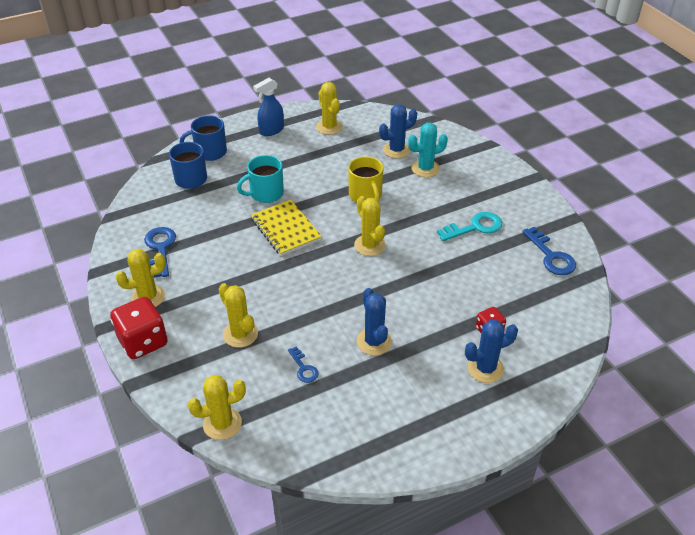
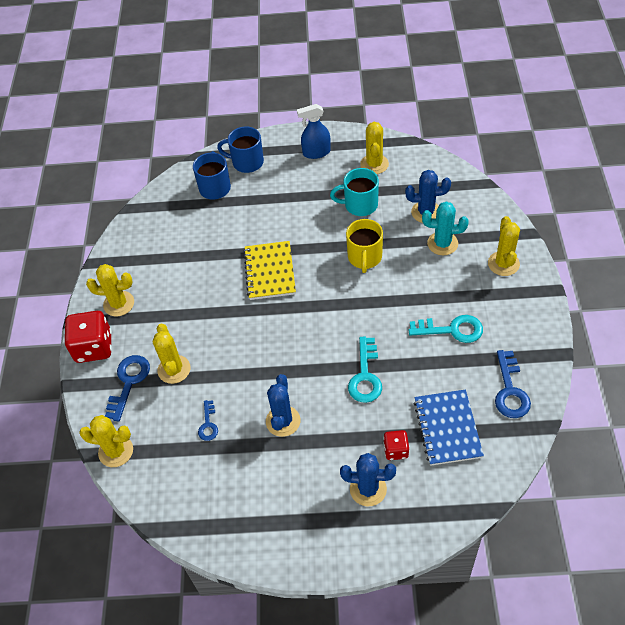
camera: 30 degrees right, 10 degrees up
blue key [144,227,176,278] -> blue key moved to [105,355,150,421]
turquoise mug [237,155,284,203] -> turquoise mug moved to [330,168,379,216]
yellow cactus [354,196,386,256] -> yellow cactus moved to [488,216,520,276]
none -> turquoise key [348,337,382,403]
none -> blue notebook [414,390,484,466]

